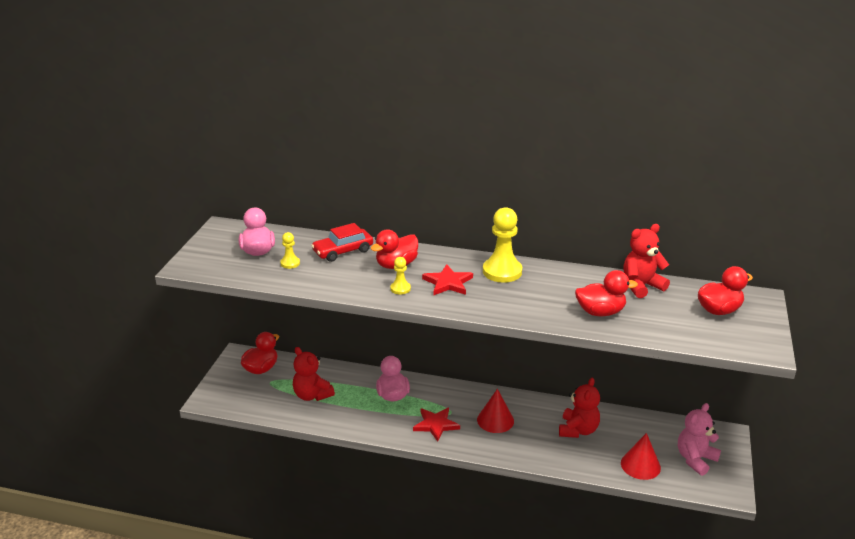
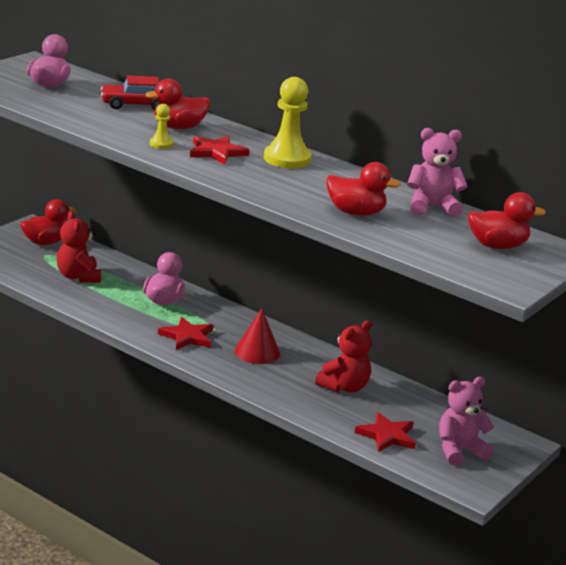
camera: 20 degrees right, 5 degrees down
yellow pawn [280,232,300,269] -> none
red cone [621,433,661,480] -> red star [355,412,416,452]
red teddy bear [624,224,670,298] -> pink teddy bear [407,128,467,217]

